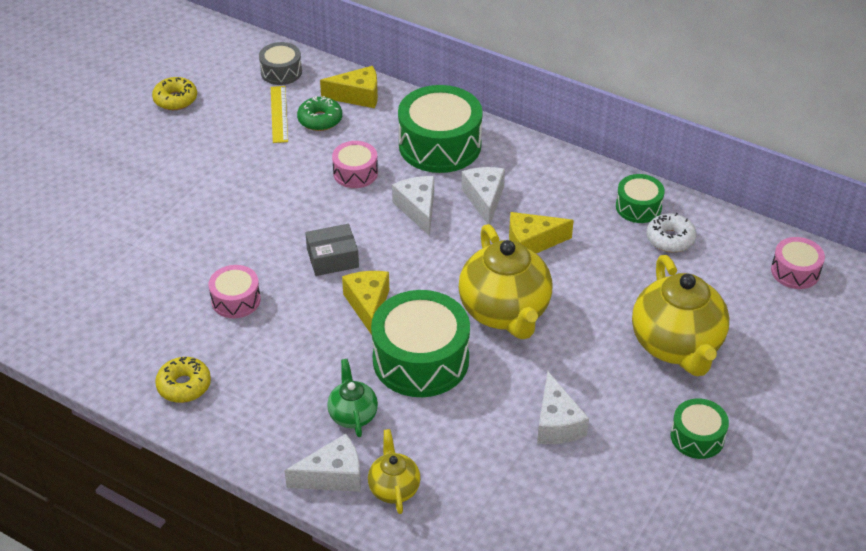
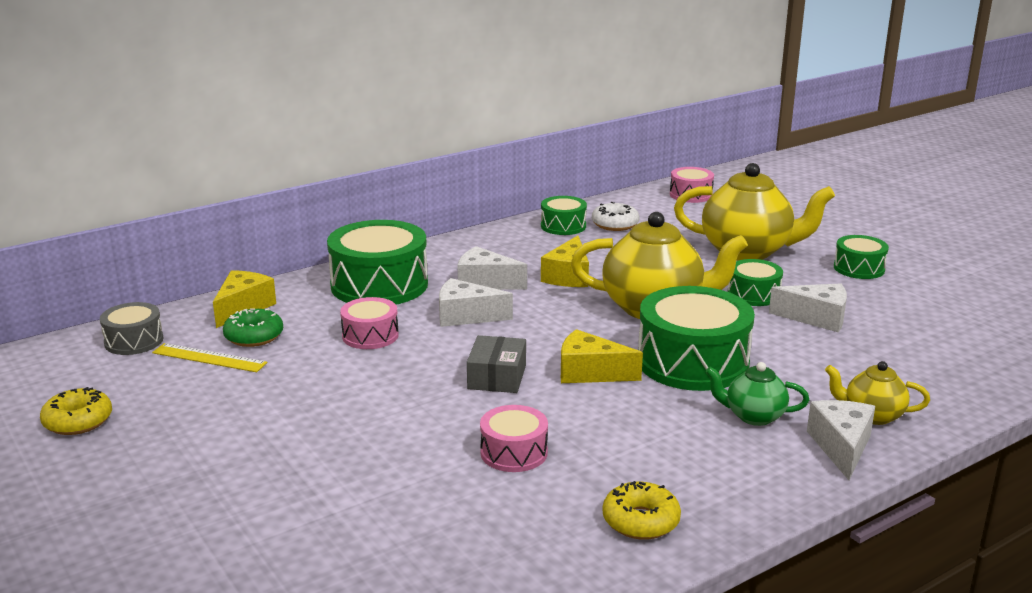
camera: 65 degrees left, 20 degrees down
none -> green drum [728,259,783,306]

